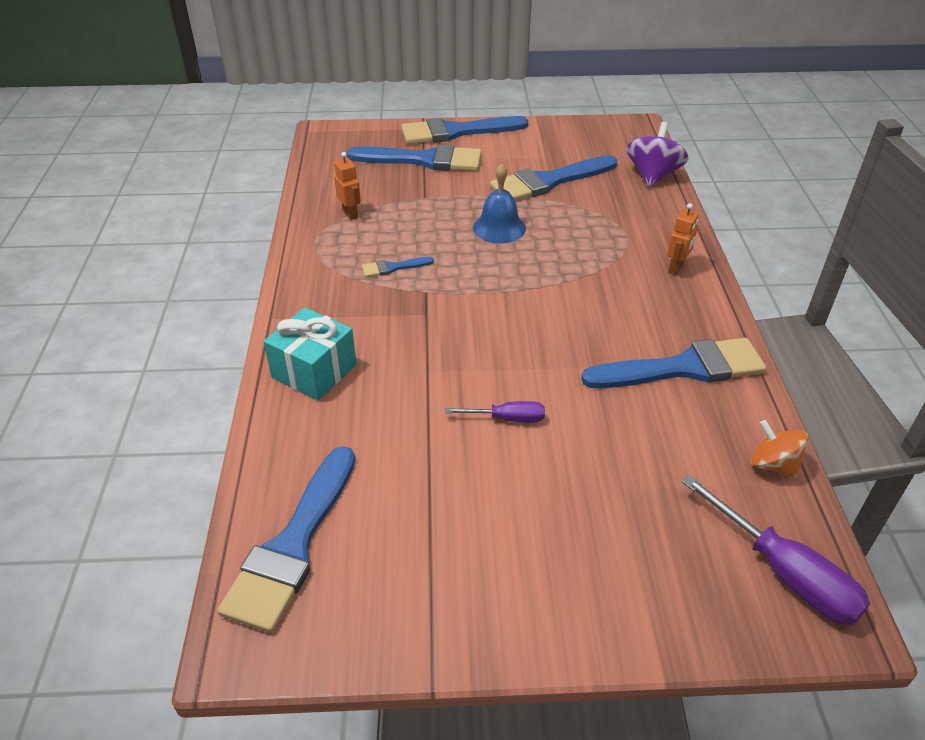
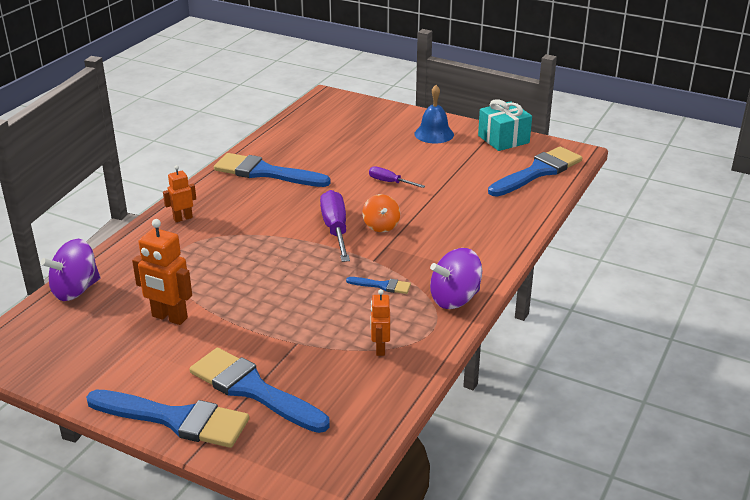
camera: 150 degrees left, 10 degrees down
turquoise gift [263,307,357,400] -> turquoise gift moved to [478,99,532,151]
blue bell [473,164,526,243] -> blue bell moved to [414,85,454,144]
blue brush [490,155,617,201] -> orange robot [132,219,192,325]
purple screwdriver [681,475,870,625] -> purple screwdriver moved to [320,190,350,262]
orange spinning top [750,420,809,478] -> orange spinning top moved to [362,194,400,232]
none -> purple spinning top [430,248,482,309]

